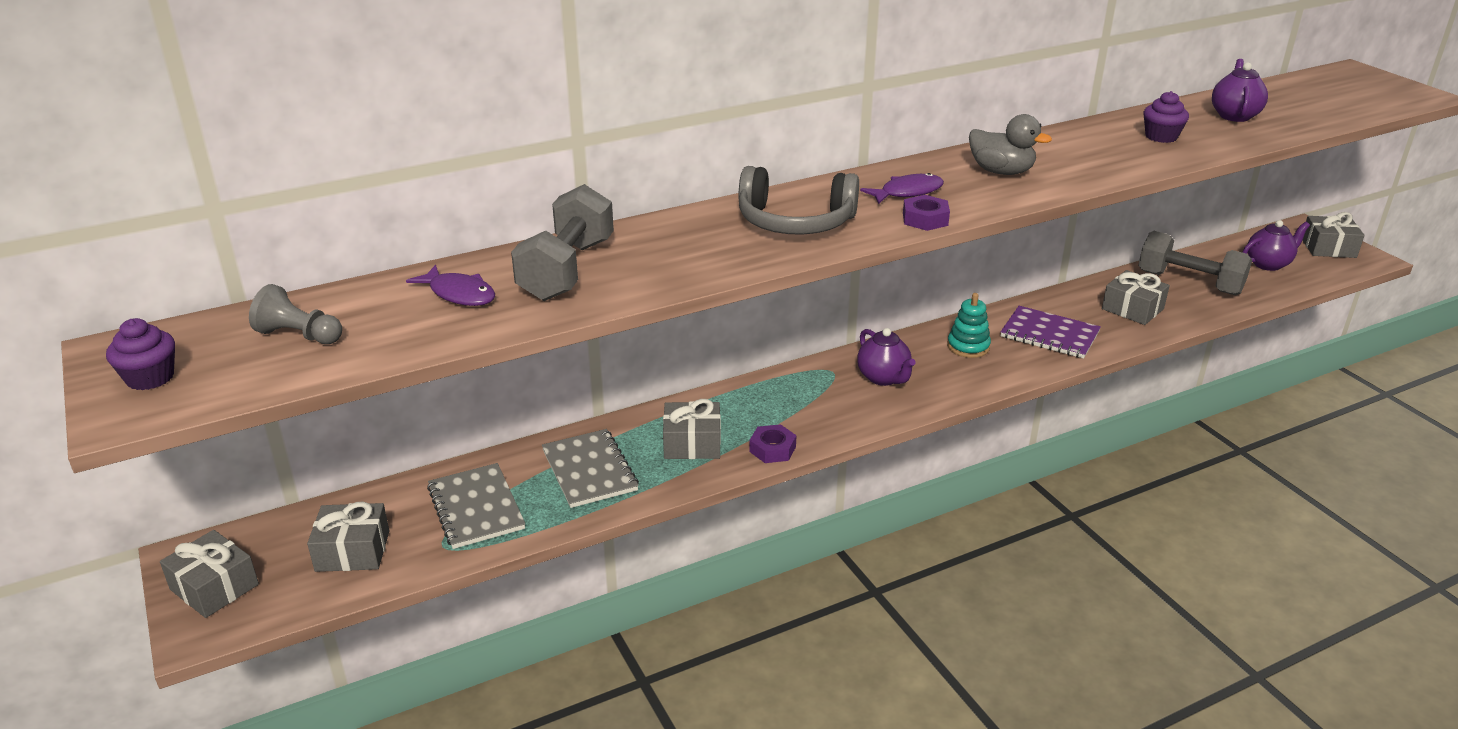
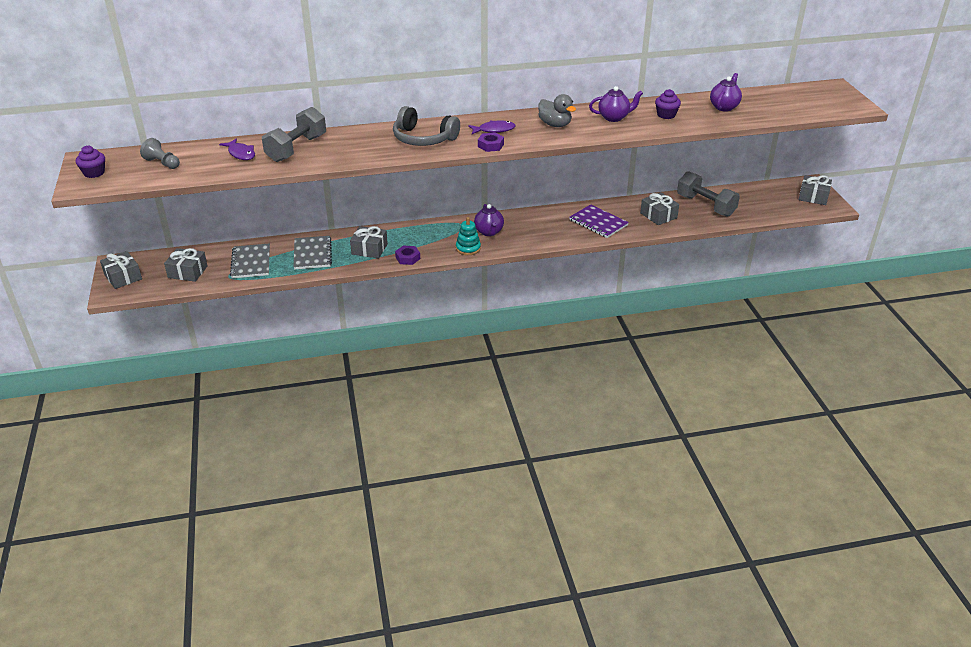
camera: 15 degrees right, 5 degrees up
turquoise stacking toy [947,293,991,358] -> turquoise stacking toy moved to [456,217,481,255]
purple teapot [1242,220,1310,271] -> purple teapot moved to [589,86,643,122]

